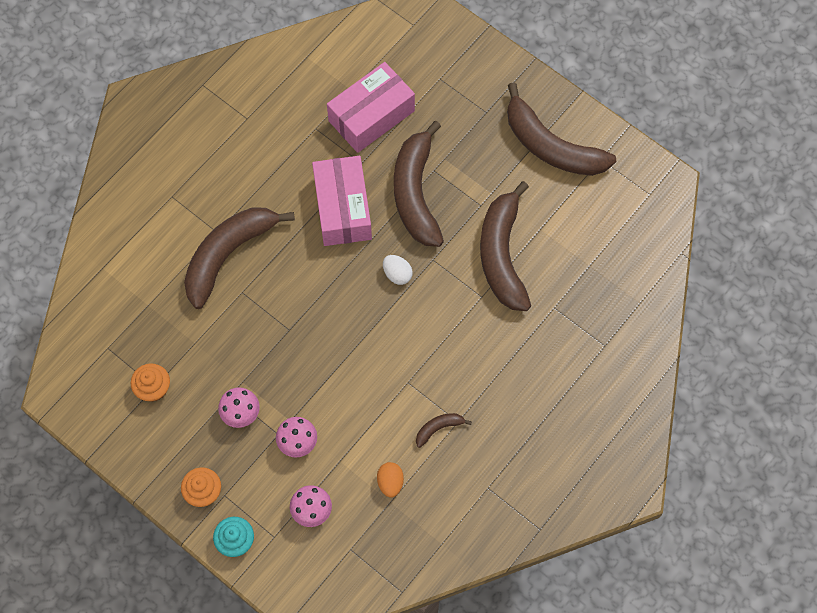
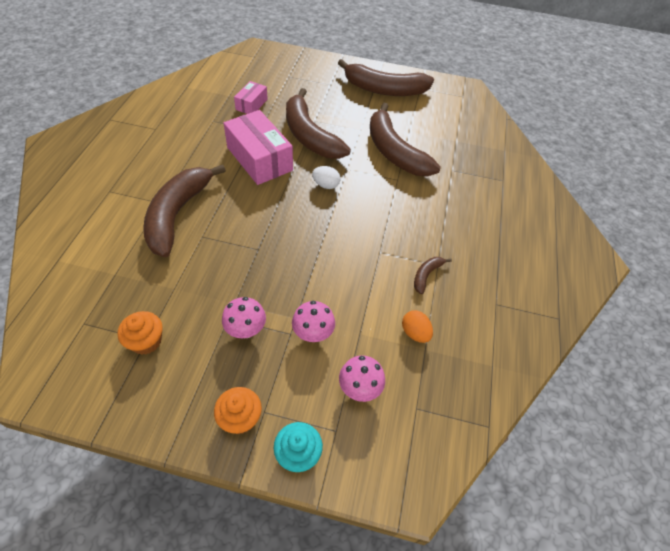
camera: 30 degrees left, 15 degrees down
pink box [327,62,415,153] -> pink box [234,81,268,114], size x0.53

